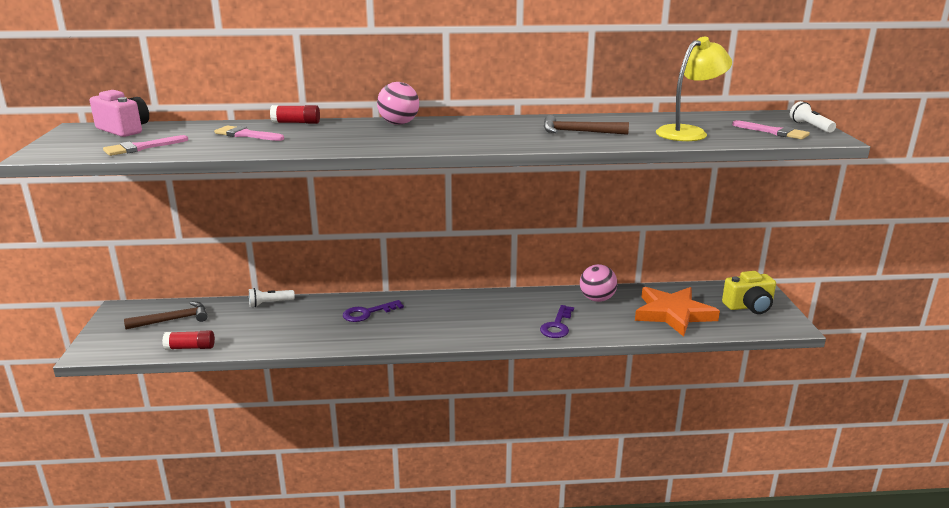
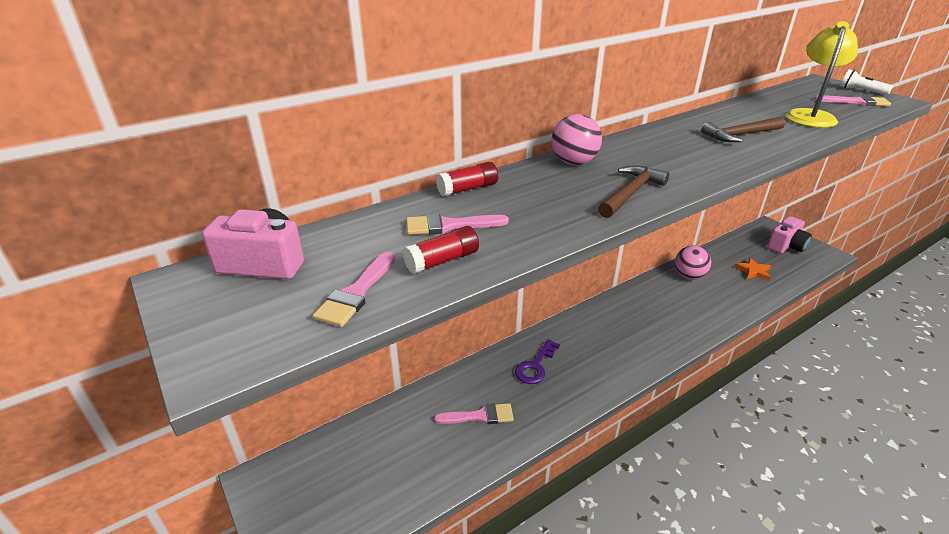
camera: 30 degrees left, 10 degrees up
brown hammer [124,302,208,330] -> brown hammer moved to [598,165,670,218]
red glue stick [162,330,215,350] -> red glue stick moved to [403,226,479,274]
white flashlight [249,288,295,307] -> none
purple key [540,305,574,338] -> none
orange star [635,287,720,337] -> orange star [734,258,771,281], size x0.48
yellow camera [722,271,776,314] -> pink camera [767,216,812,254]
none -> pink brush [434,403,514,424]

